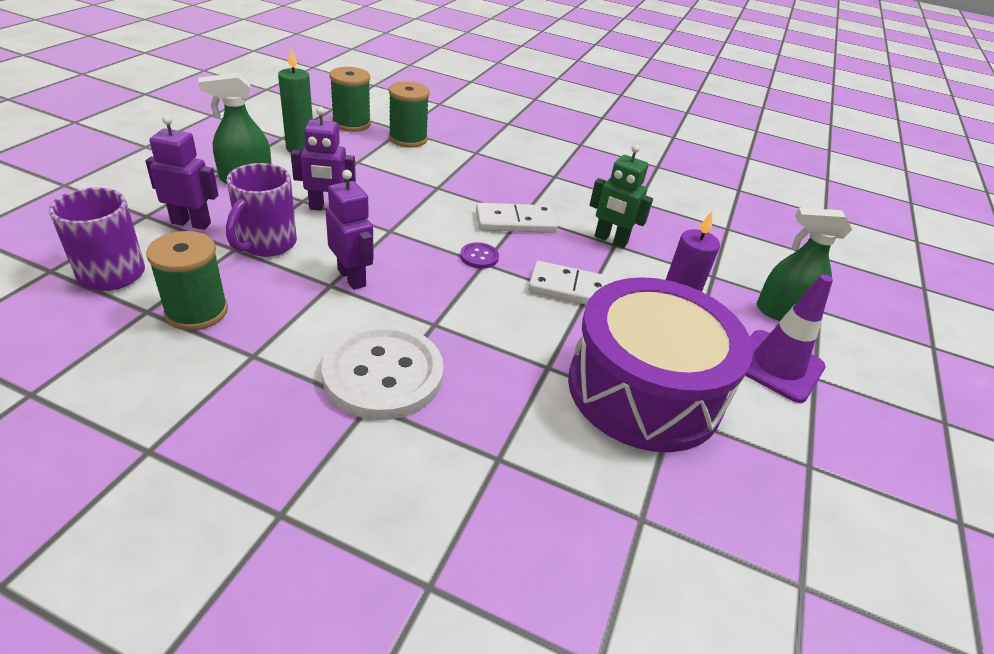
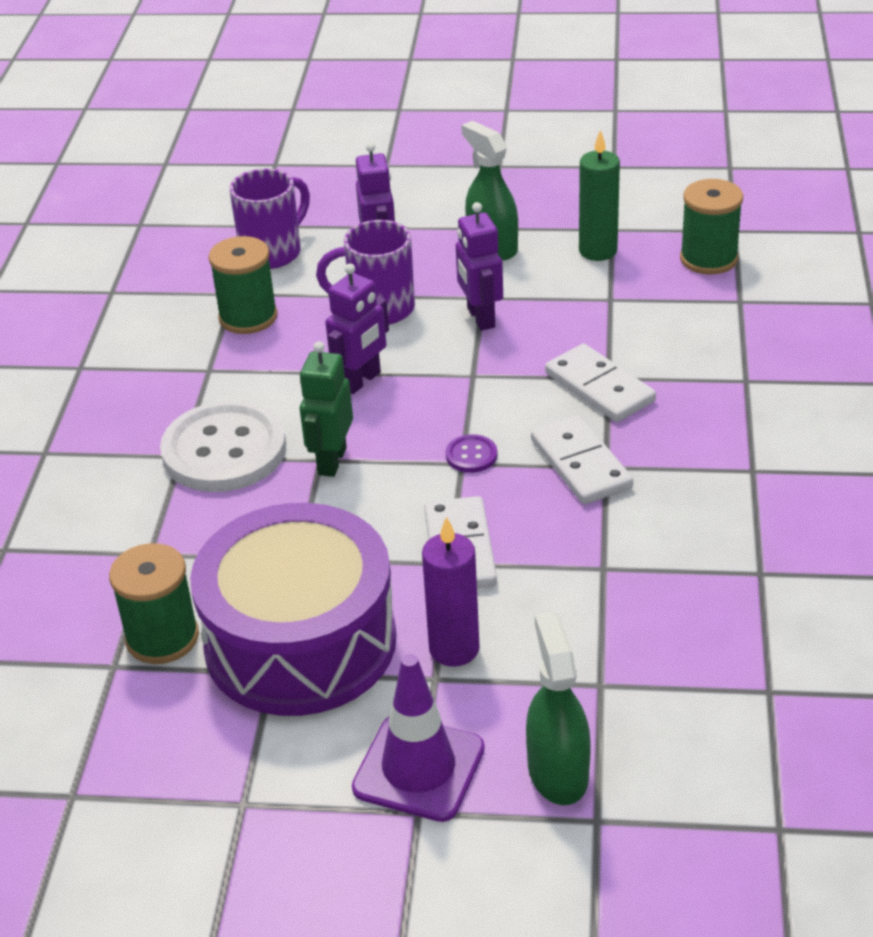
camera: 80 degrees right, 0 degrees up
green spool [389,81,430,148] -> green spool moved to [109,543,199,664]
green robot [590,144,653,248] -> green robot moved to [300,341,353,477]
none -> white domino [545,344,656,422]

